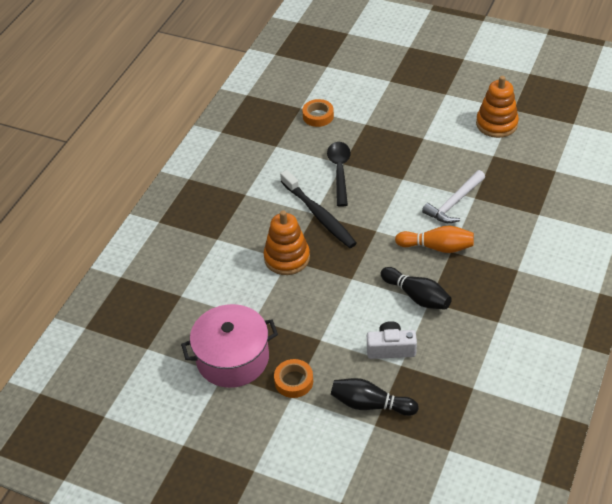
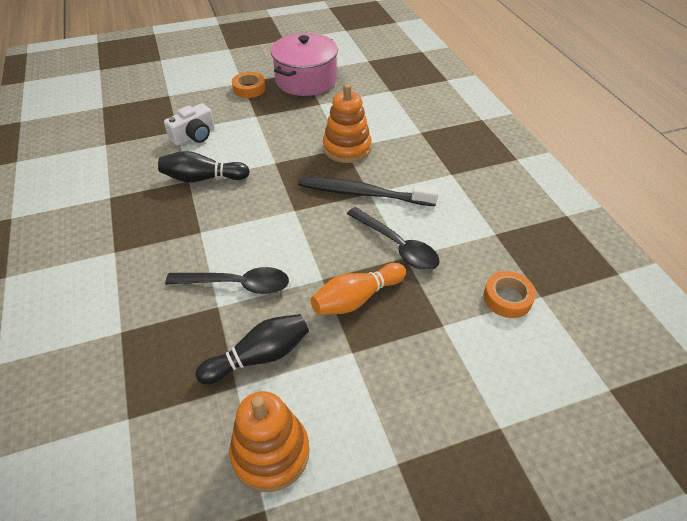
camera: 135 degrees right, 0 degrees up
black bowling pin [331,378,419,416] -> black bowling pin moved to [196,314,309,384]
orange bowling pin [395,226,474,253] -> orange bowling pin moved to [311,263,406,315]
white hammer [422,170,485,223] -> black spoon [165,267,289,294]

